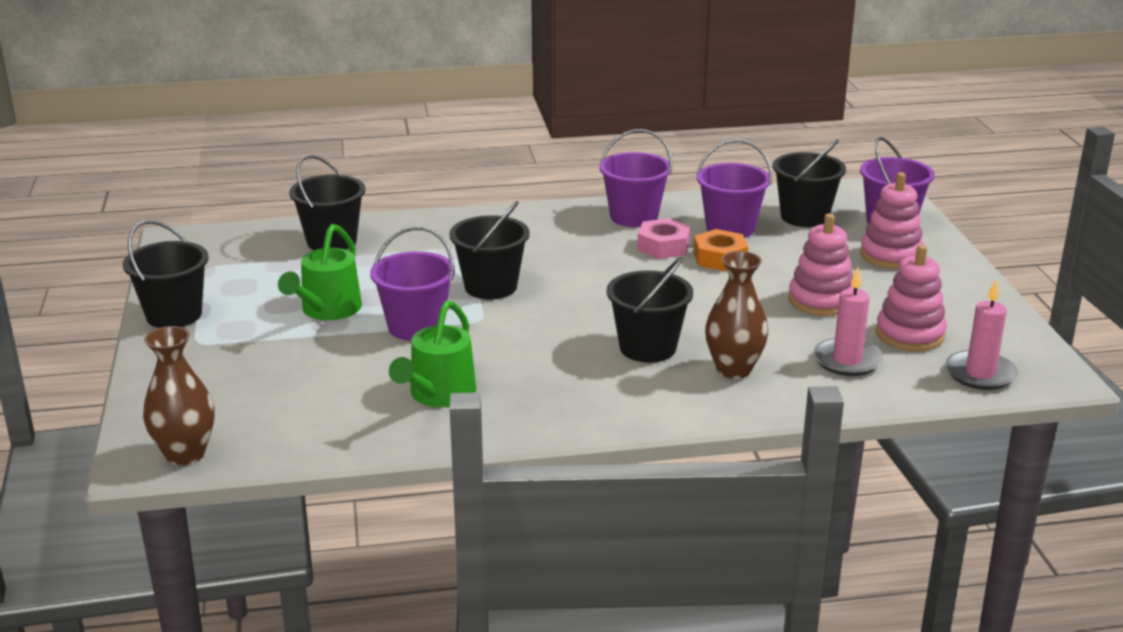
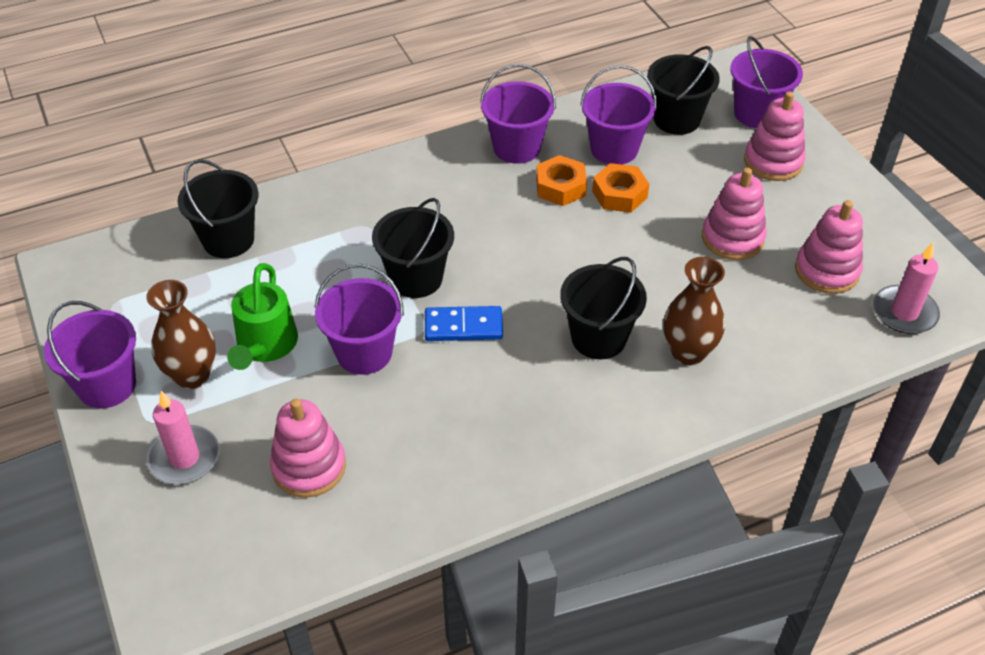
camera: 15 degrees left, 20 degrees up
black bucket [123,220,208,328] -> purple bucket [44,301,136,408]
brown vase [143,326,214,465] -> brown vase moved to [146,280,216,389]
green watering can [389,300,476,407] -> none
pink nut [637,218,690,259] -> orange nut [536,155,587,206]
pink candle [813,268,883,376] -> pink candle moved to [147,391,220,484]
none -> pink stacking toy [270,399,346,498]
none -> blue domino [425,306,503,341]

